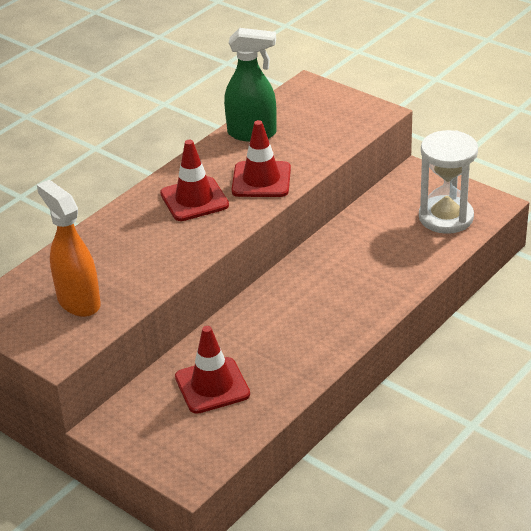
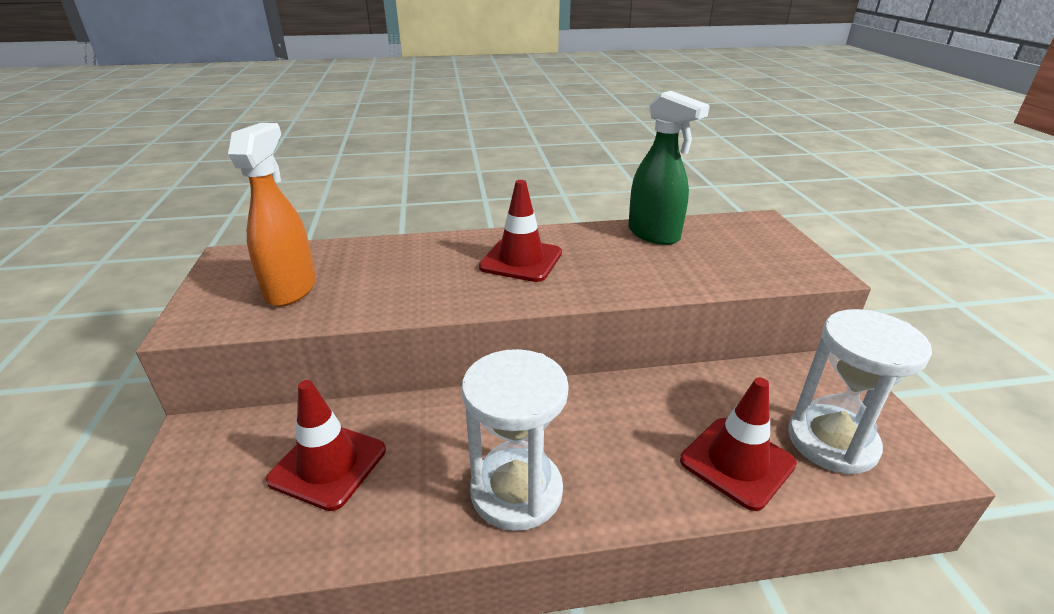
camera: 40 degrees right, 5 degrees down
red traffic cone [232,120,291,197] -> red traffic cone moved to [680,377,797,511]
none -> white hourglass [462,349,569,531]

